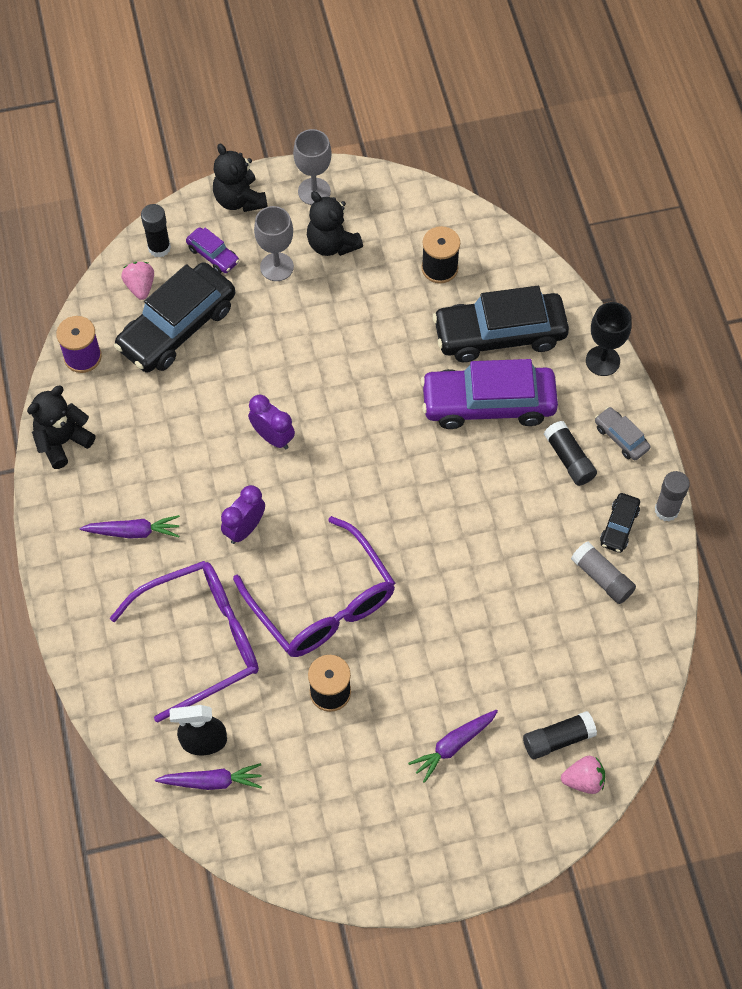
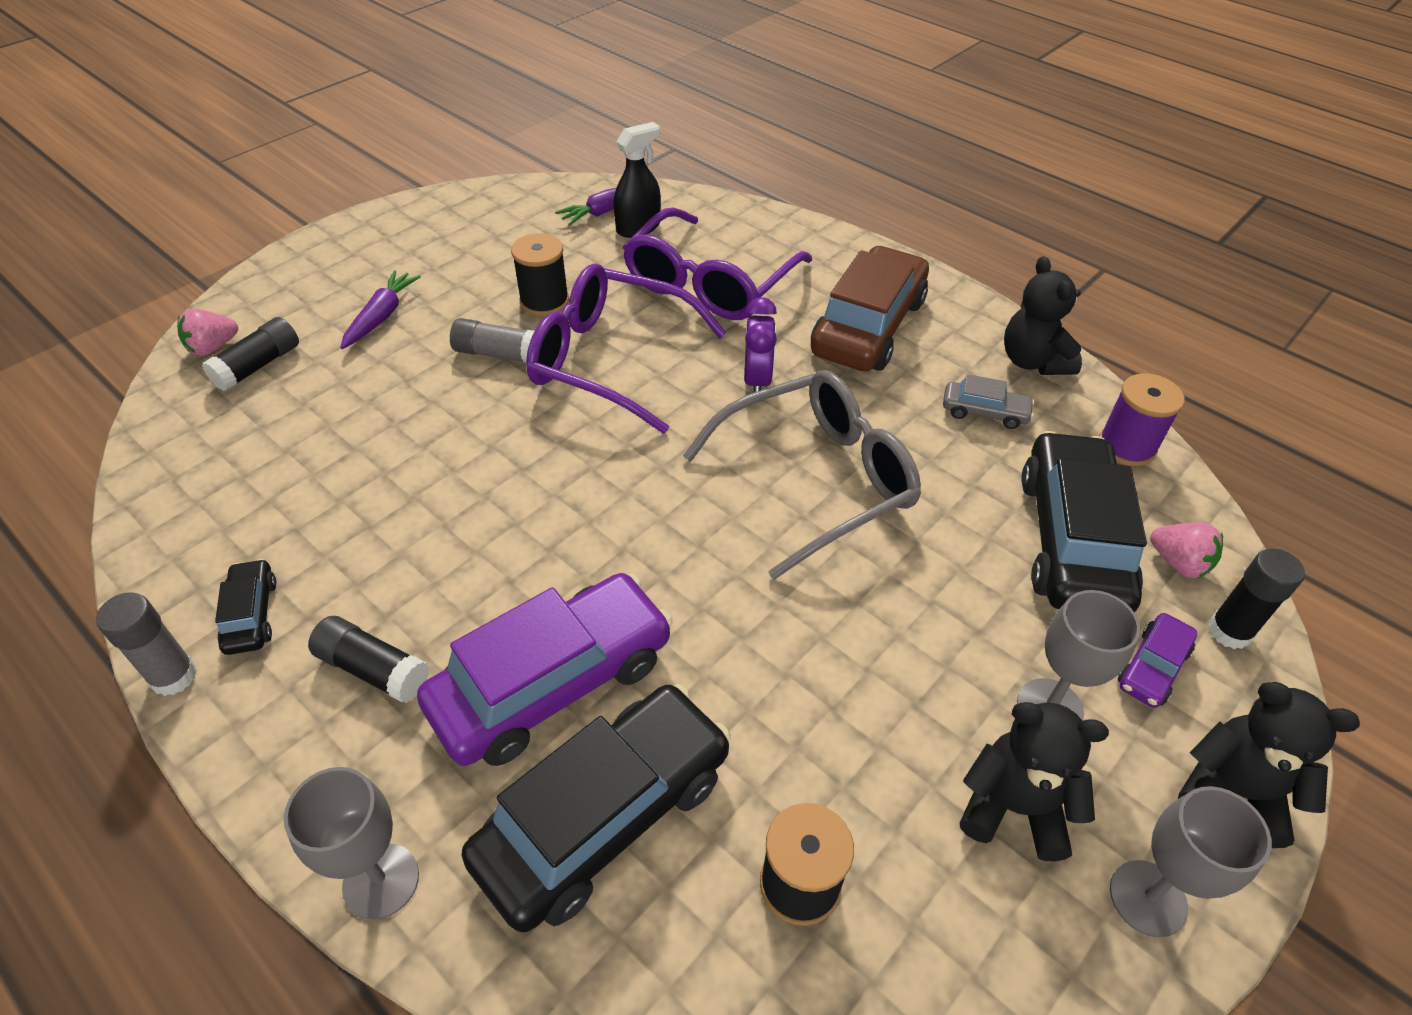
camera: 145 degrees right, 15 degrees down
black teddy bear [27,386,96,469] -> black teddy bear turned 150 degrees clockwise [1004,256,1082,375]
purple carrot [80,515,180,539] -> brown car [811,246,929,371]
purple car [186,227,239,273] -> purple car turned 60 degrees counterclockwise [1118,613,1197,708]
purple clock [248,394,295,450] -> grey glasses [683,370,921,580]
grey glue stick [571,541,636,604] -> grey glue stick moved to [450,318,534,362]
black goblet [586,302,632,376] -> grey goblet [284,767,419,920]
grey car [595,407,650,460] -> grey car moved to [943,374,1035,429]

